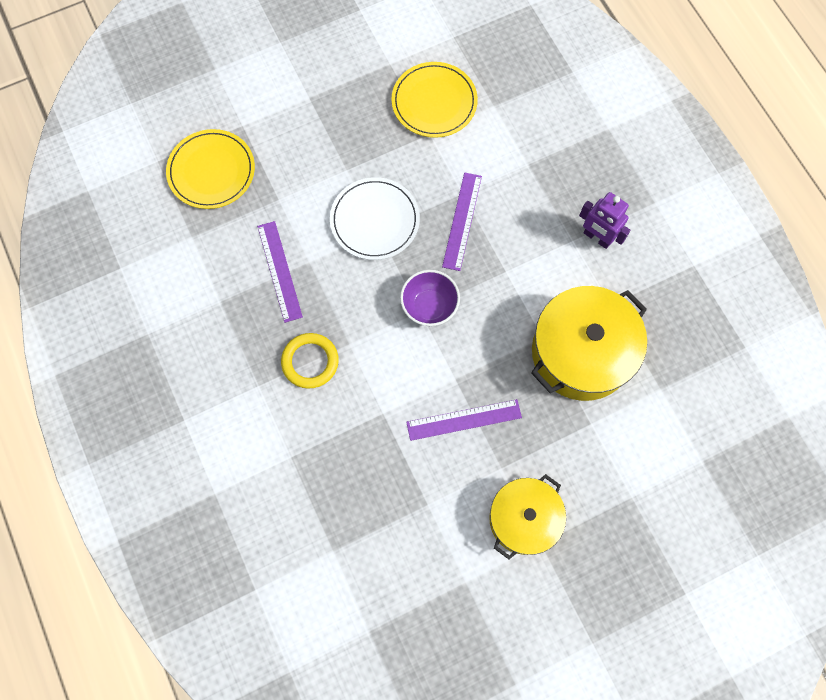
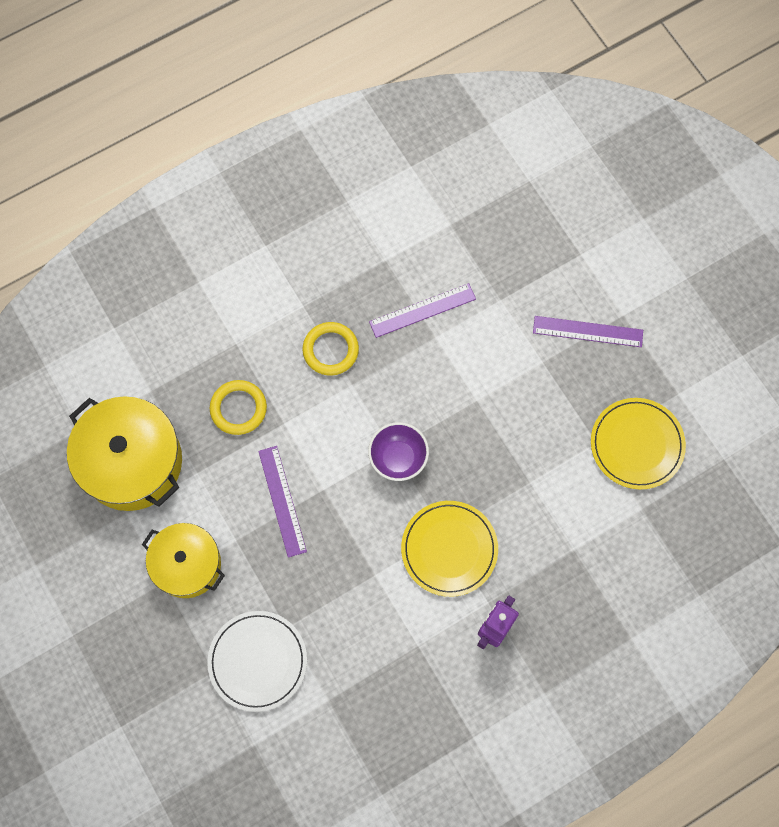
camera: 85 degrees right, 0 degrees up
yellow plate [166,129,255,209] -> yellow plate moved to [401,501,498,597]
white plate [330,177,420,260] -> white plate moved to [207,611,307,712]
purple ruler [442,172,482,271] -> purple ruler moved to [533,316,643,347]
yellow pot [531,286,647,401] -> yellow pot moved to [67,396,182,511]
none -> yellow ring [210,380,267,435]

